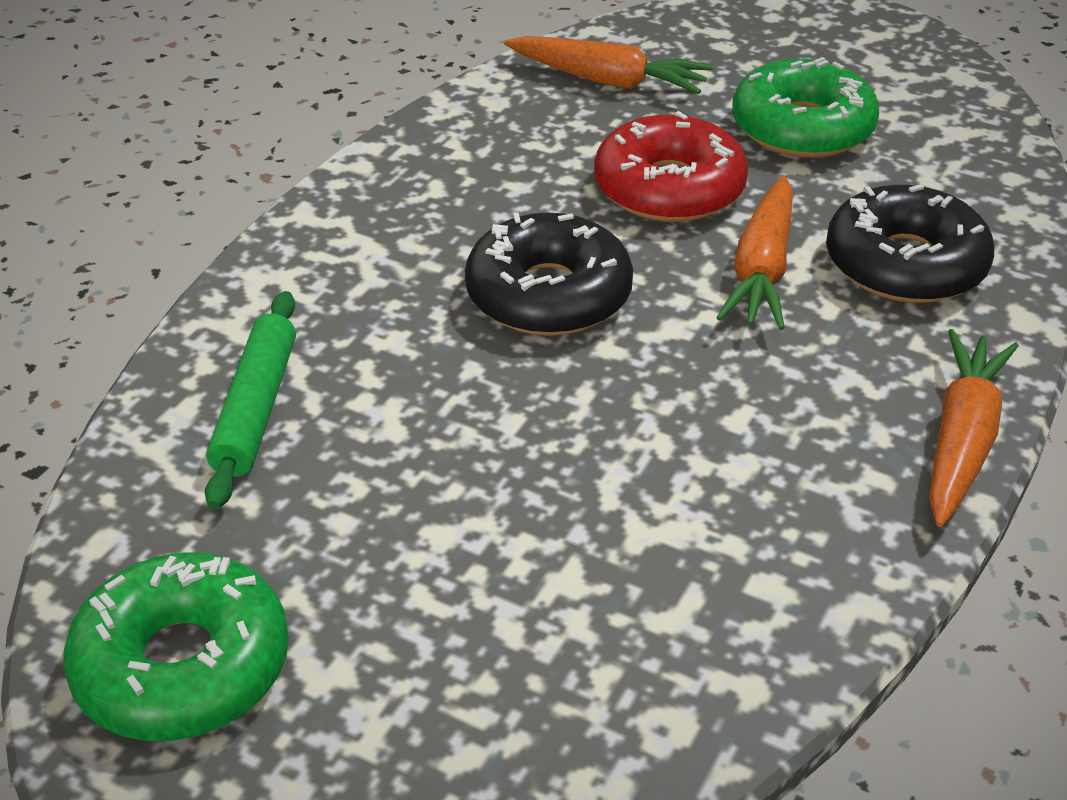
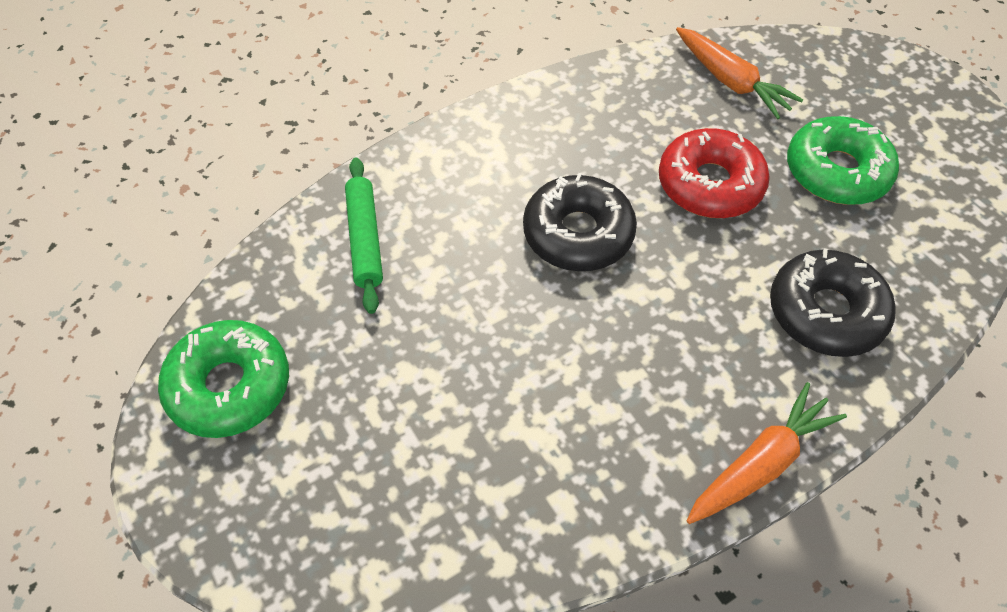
camera: 30 degrees right, 15 degrees up
green rolling pin [205,291,296,510] -> green rolling pin turned 45 degrees counterclockwise [345,158,383,314]
orange carrot [716,176,793,330] -> none

